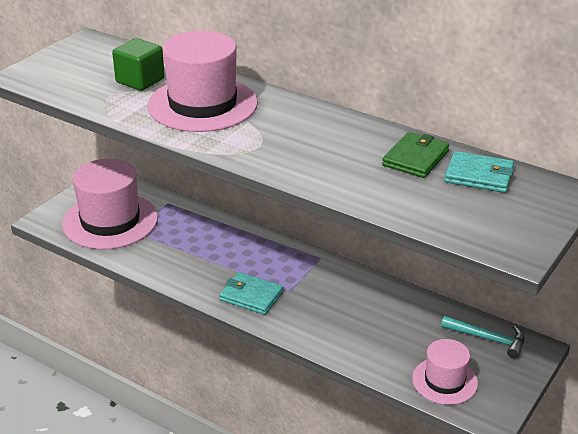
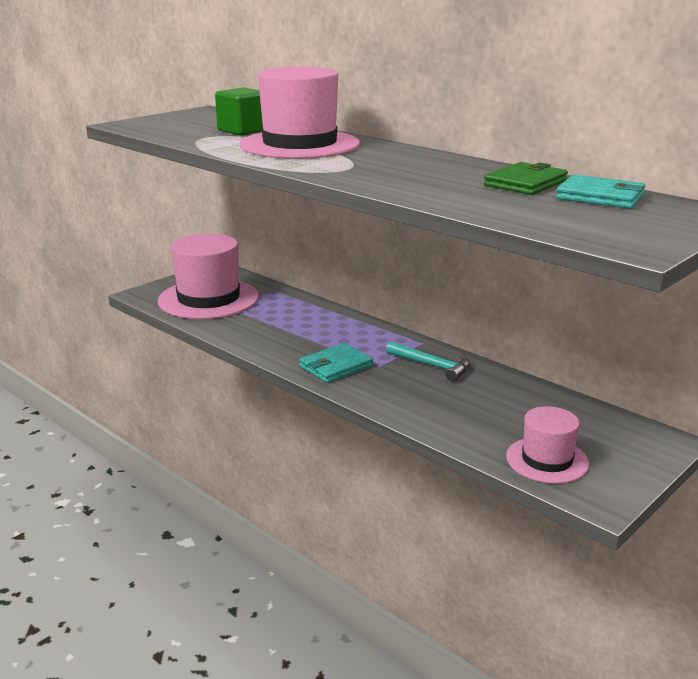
camera: 10 degrees right, 10 degrees down
turquoise wallet [219,272,284,315] -> turquoise wallet turned 75 degrees counterclockwise [299,343,373,383]
turquoise hammer [441,316,524,359] -> turquoise hammer moved to [386,341,470,382]

